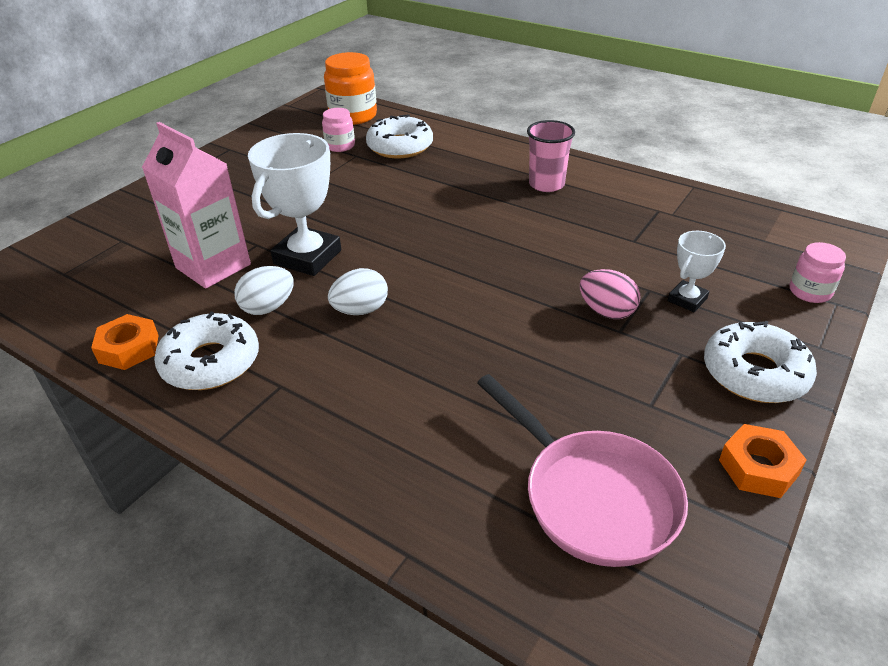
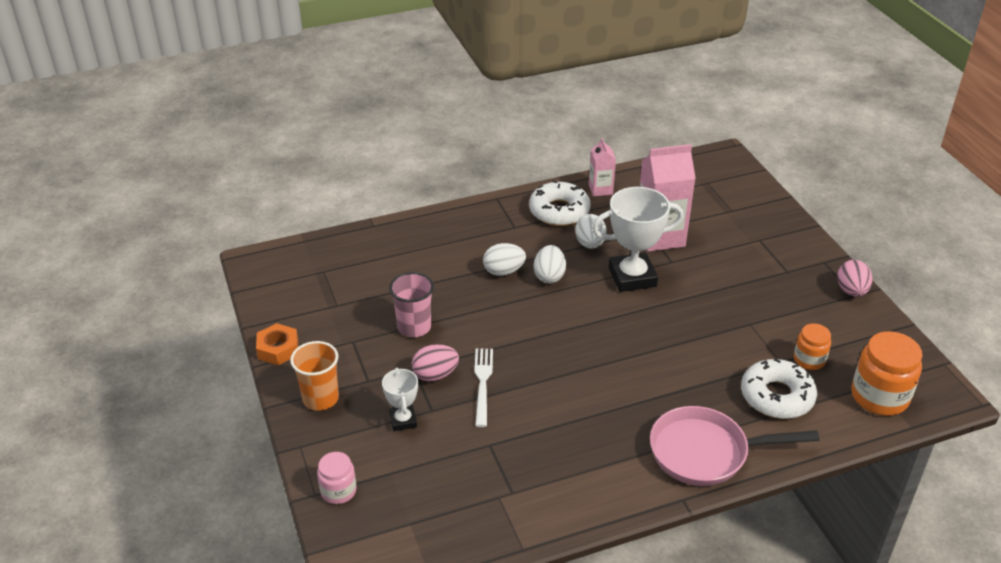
camera: 125 degrees right, 0 degrees up
orange nut [91,314,159,370] -> pink carton [589,138,616,196]
white trophy [248,133,341,276] -> white trophy turned 75 degrees counterclockwise [592,187,684,292]
pink jar [322,108,355,152] -> orange jar [794,323,831,370]
pink pan [477,374,688,567] -> pink pan moved to [650,406,819,486]
pink cup [527,120,575,192] -> pink cup moved to [389,272,434,337]
white donut [704,320,817,403] -> orange cup [290,341,339,411]
none -> white fork [474,349,493,427]
none -> white egg [483,243,526,276]
none -> pink egg [837,260,873,297]

